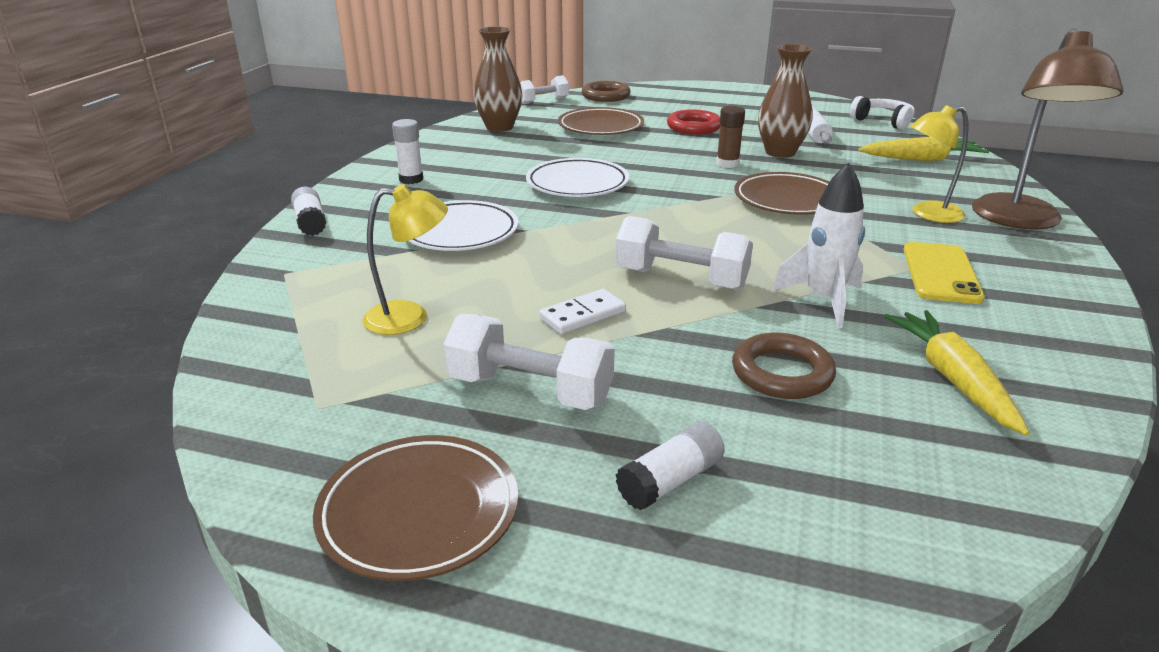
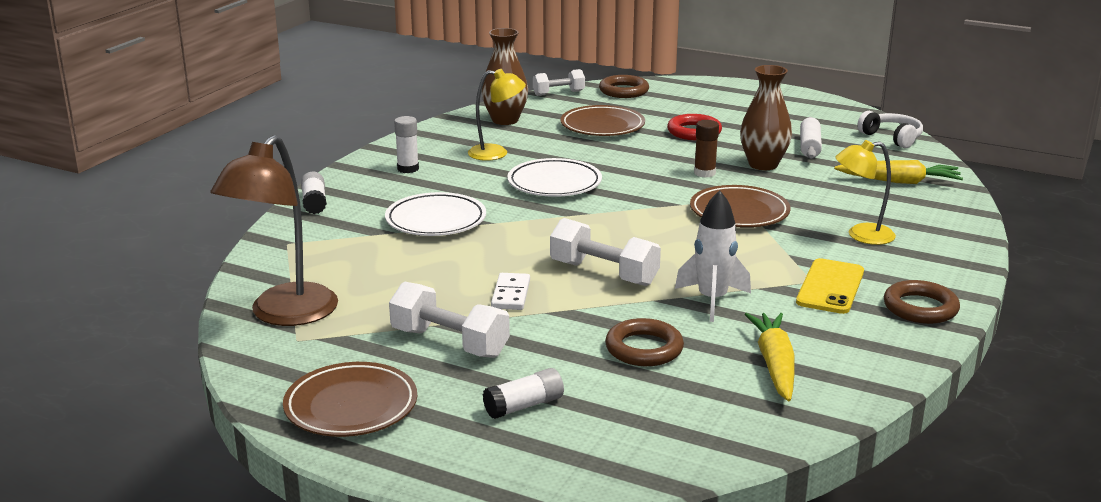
camera: 10 degrees right, 5 degrees down
yellow lamp [363,184,448,335] -> yellow lamp moved to [468,69,526,161]
white domino [539,289,626,334] -> white domino turned 60 degrees counterclockwise [491,273,530,310]
brown lamp [972,28,1124,230] -> brown lamp moved to [210,135,338,326]
none -> brown ring [884,280,960,324]

